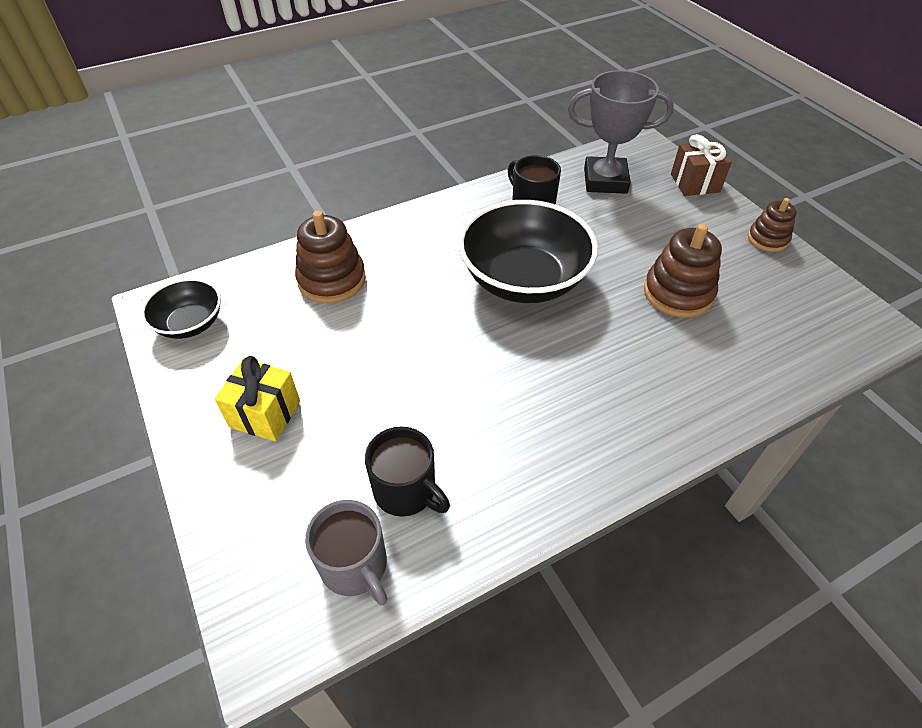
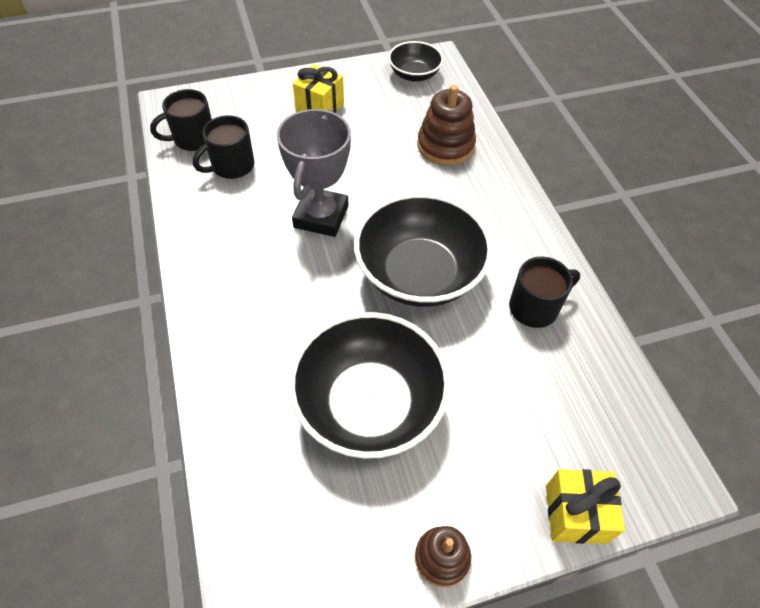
camera: 100 degrees right, 5 degrees up
grey mug [305,500,388,605] -> black mug [150,89,212,151]
grey trophy [568,70,674,194] -> grey trophy moved to [277,109,351,237]
brown stacking toy [644,224,722,318] -> black bowl [289,312,450,459]
brown gift [671,134,732,196] -> yellow gift [546,469,625,544]

